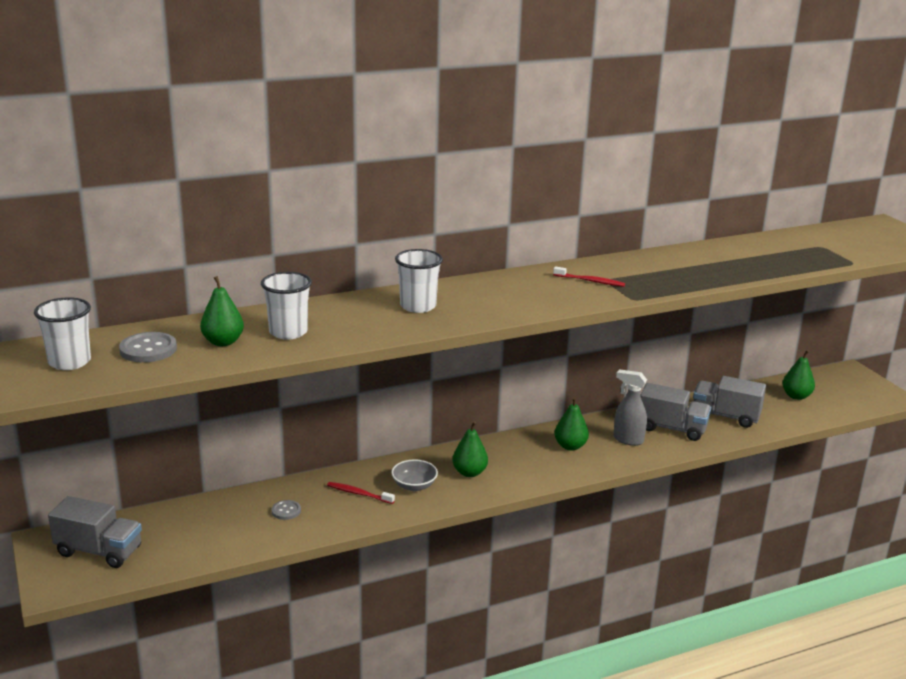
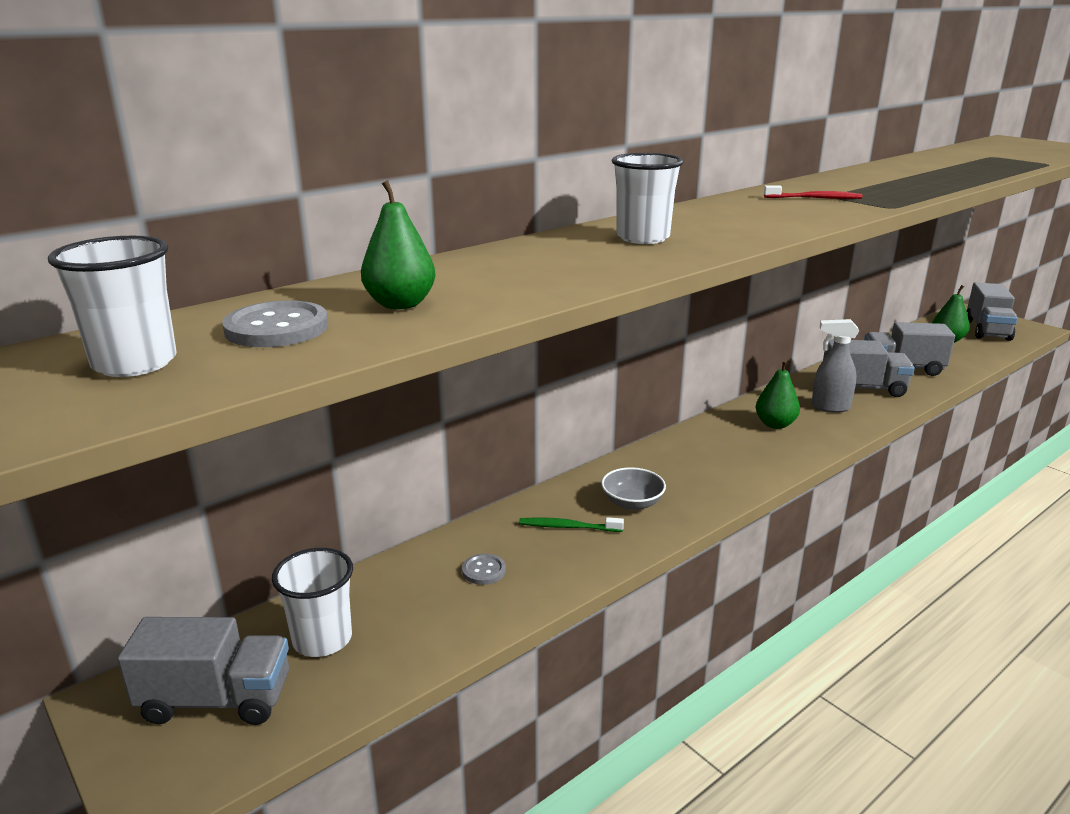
camera: 15 degrees left, 0 degrees up
white cup [261,272,312,340] -> white cup moved to [272,548,353,657]
red toothbrush [327,482,395,504] -> green toothbrush [519,517,624,532]
green pear [452,421,488,477] -> none
none -> grey truck [967,282,1018,341]

